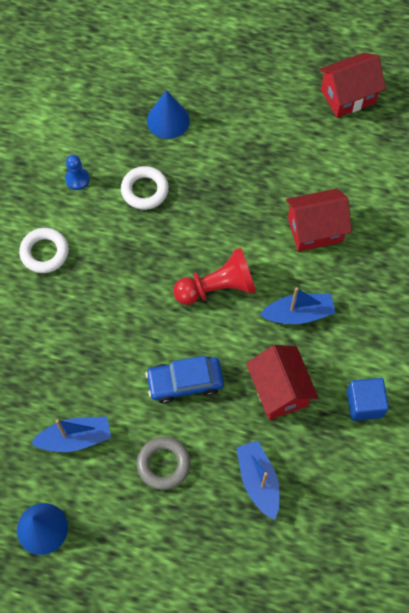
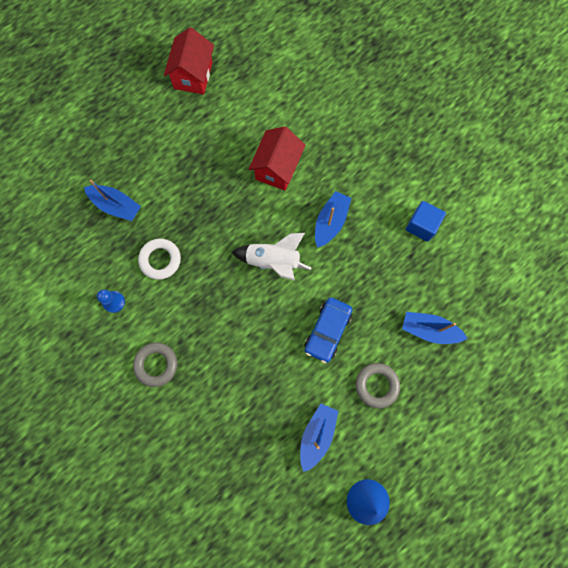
camera: 55 degrees left, 10 degrees up
white ring [19,228,69,273] -> grey ring [133,342,177,387]
blue cone [147,90,190,139] -> blue boat [84,180,141,221]
red pawn [173,248,256,305] -> white rocket [231,233,311,280]
red house [246,345,318,420] -> none

